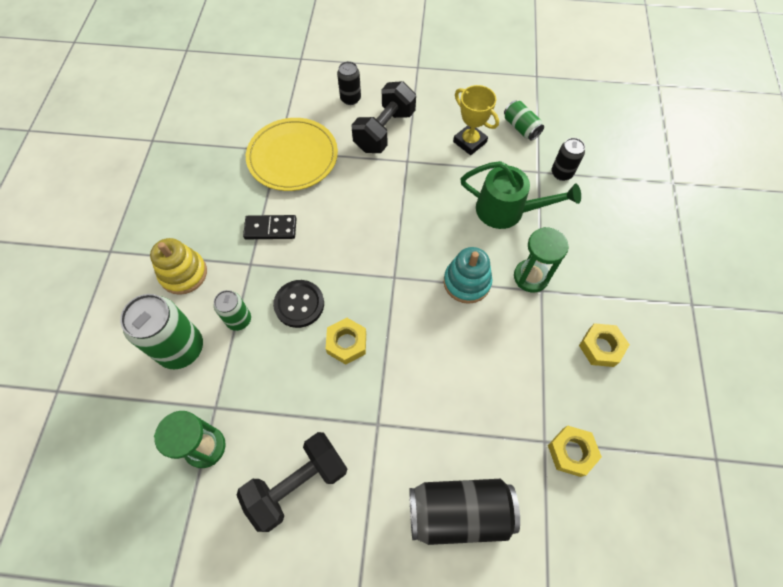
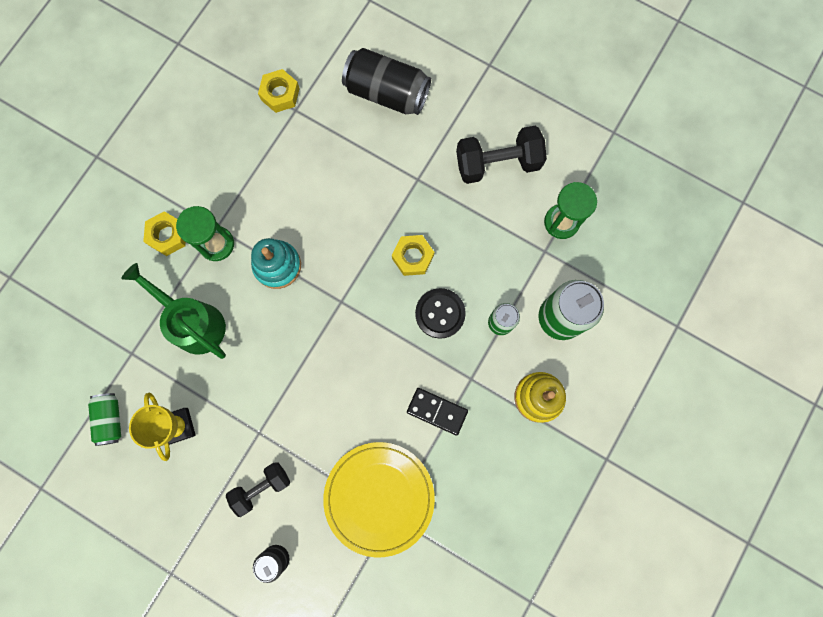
camera: 155 degrees left, 15 degrees up
black dumbbell [351,81,416,153] -> black dumbbell [226,462,290,517], size x0.65
black can [552,138,585,181] -> none
yellow nut [579,323,630,367] -> yellow nut moved to [143,211,186,256]

